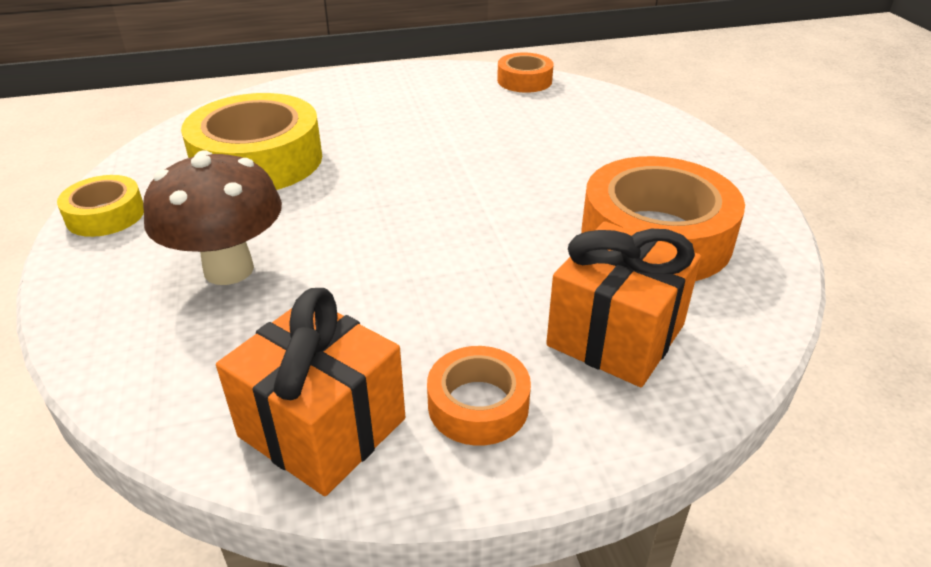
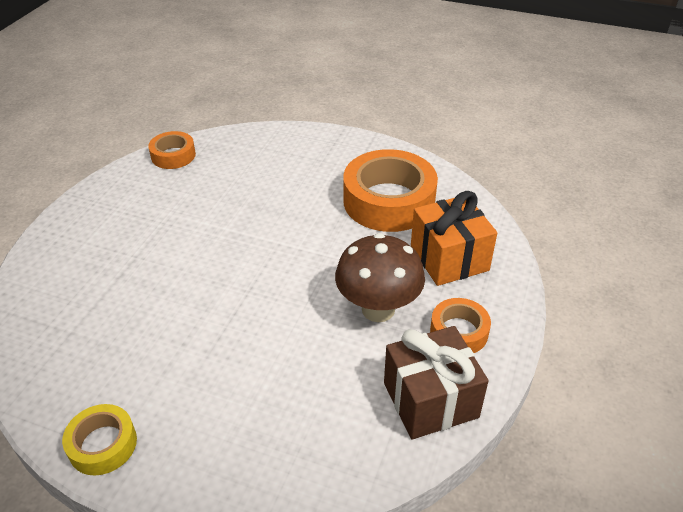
camera: 55 degrees left, 5 degrees up
brown mushroom [143,150,282,285] -> brown mushroom moved to [335,233,425,322]
yellow tape [181,93,322,190] -> none
orange gift [216,288,405,496] -> brown gift [384,326,488,440]

